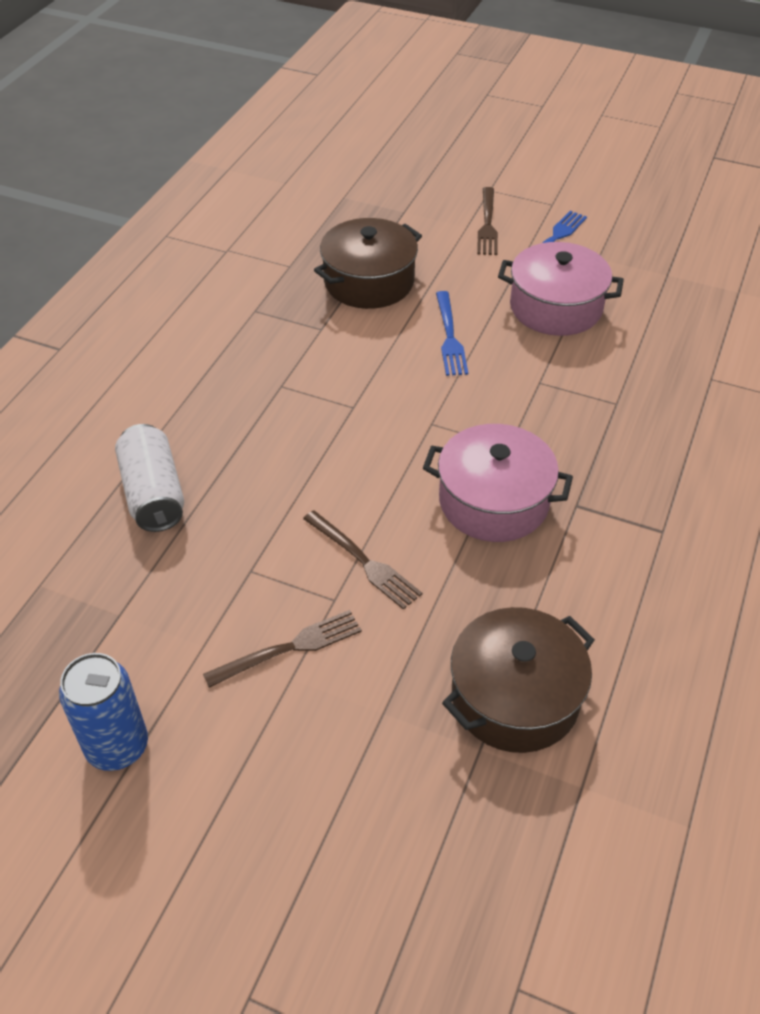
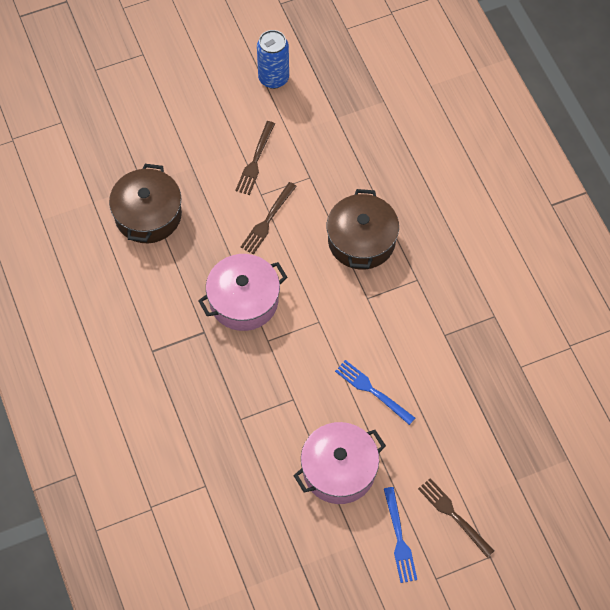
camera: 135 degrees right, 15 degrees up
white can [115,424,184,532] -> none
brown fork [303,510,422,610] -> brown fork turned 60 degrees counterclockwise [240,182,297,255]
brown pot [314,218,422,309] -> brown pot moved to [326,189,399,270]

